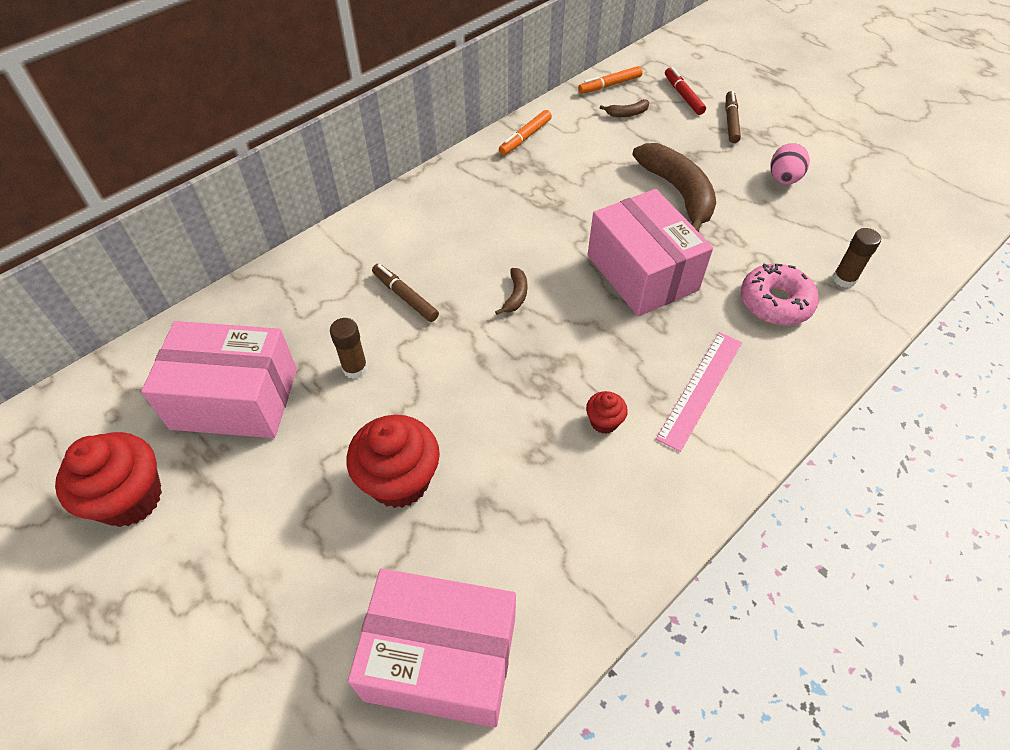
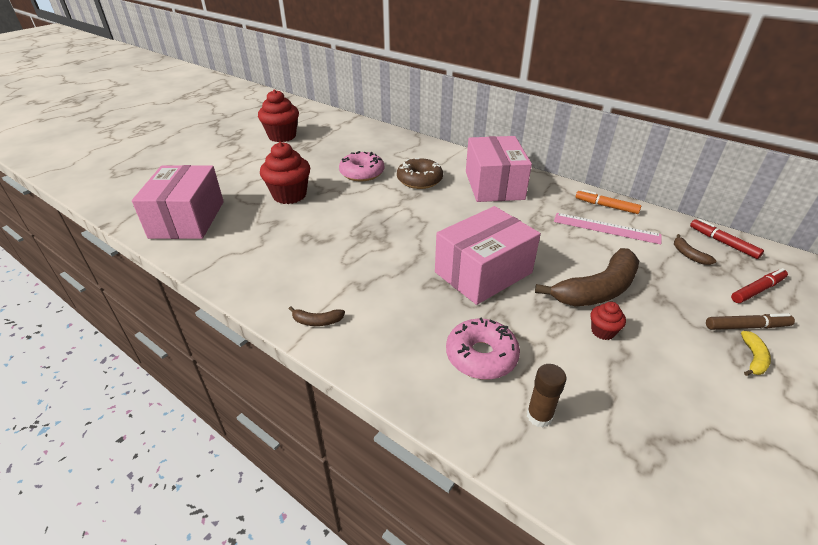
camera: 80 degrees right, 15 degrees down
pink box [141,321,297,438] -> pink box moved to [466,136,532,202]
brown glue stick [330,318,368,379] -> pink donut [339,151,384,182]
brown marker [372,264,439,322] -> brown donut [397,158,443,189]
brown banana [495,268,527,315] -> brown banana moved to [289,306,345,326]
orange marker [578,66,643,94] -> red marker [690,219,764,259]
red cupcake [586,391,628,434] -> red cupcake moved to [590,302,626,340]
pink ruler [656,332,742,452] -> pink ruler moved to [554,213,662,244]
pink egg [770,143,810,185] -> none
none -> yellow banana [741,331,771,376]

